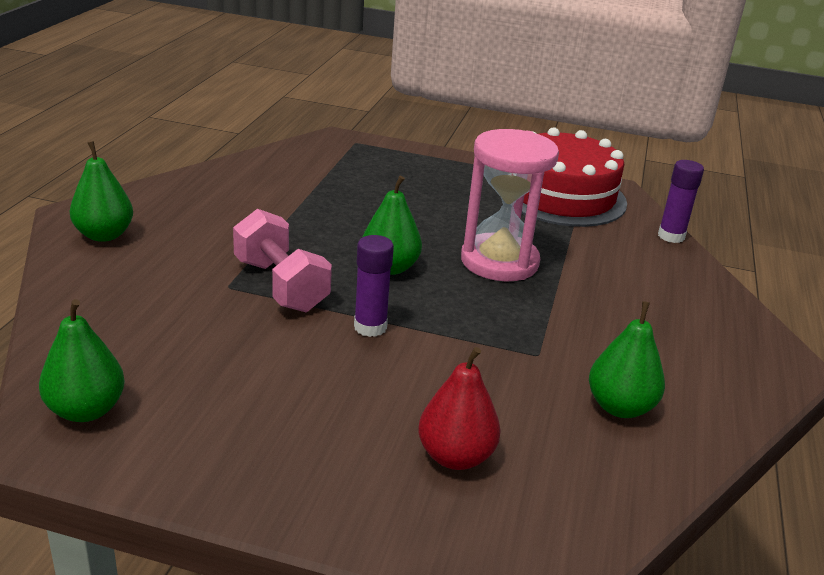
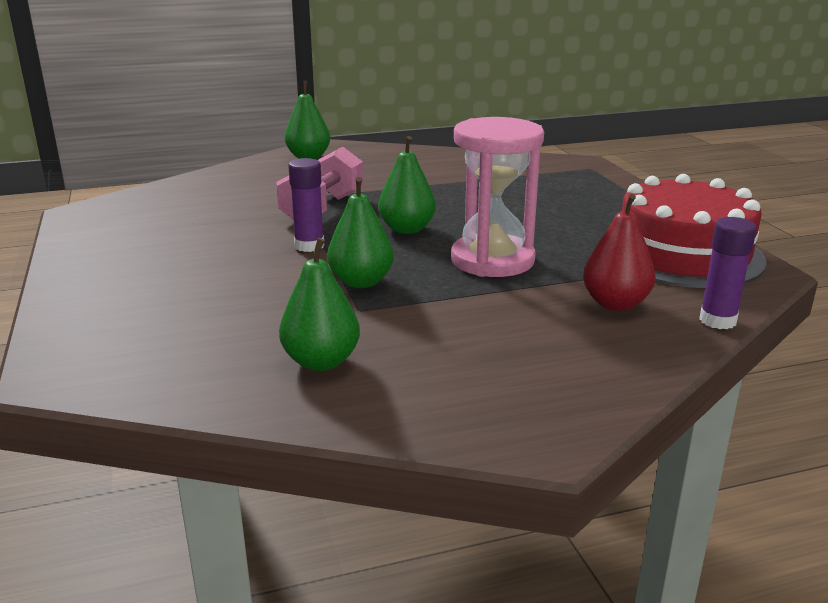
camera: 60 degrees right, 5 degrees down
green pear [39,299,125,422] -> green pear moved to [327,177,394,288]
red pear [418,347,501,470] -> red pear moved to [583,194,656,311]

